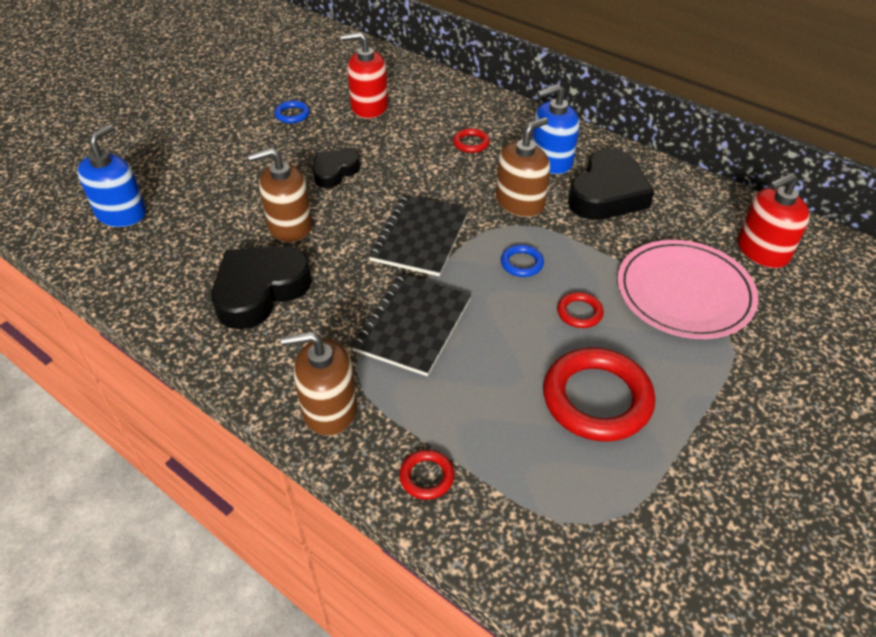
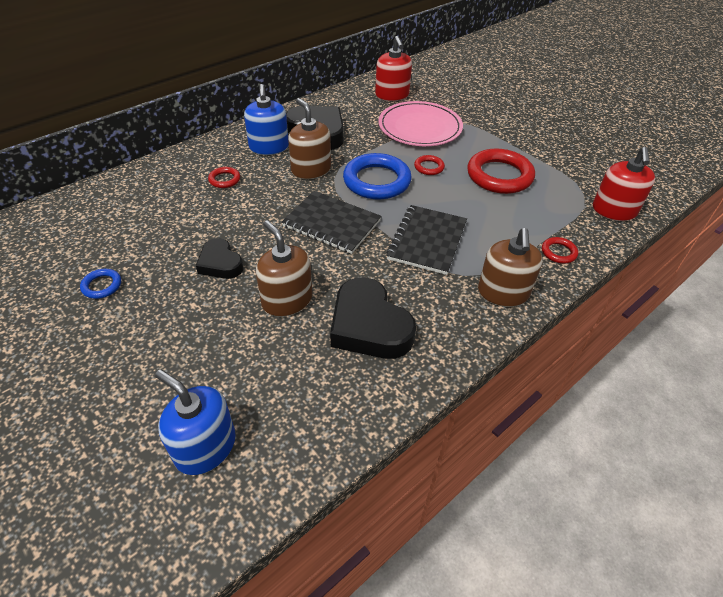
camera: 80 degrees left, 0 degrees up
brown soap dispenser [248,147,312,242] -> brown soap dispenser turned 150 degrees clockwise [256,220,312,317]
red soap dispenser [341,32,388,119] -> red soap dispenser moved to [593,147,655,221]
black notebook [351,273,471,376] -> black notebook turned 75 degrees clockwise [386,205,467,275]
blue ring [501,245,544,277] -> blue ring [343,153,412,199], size x2.17

